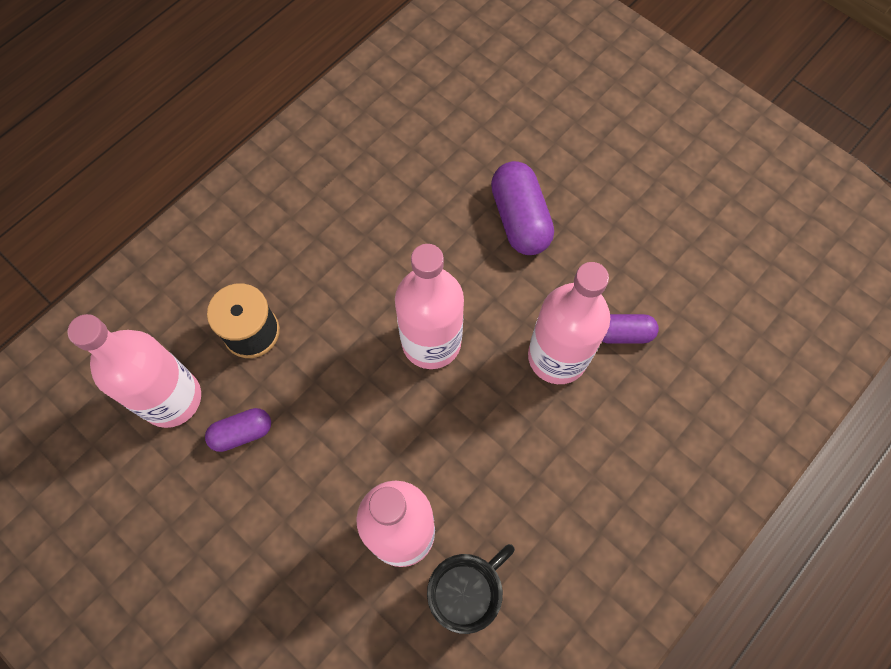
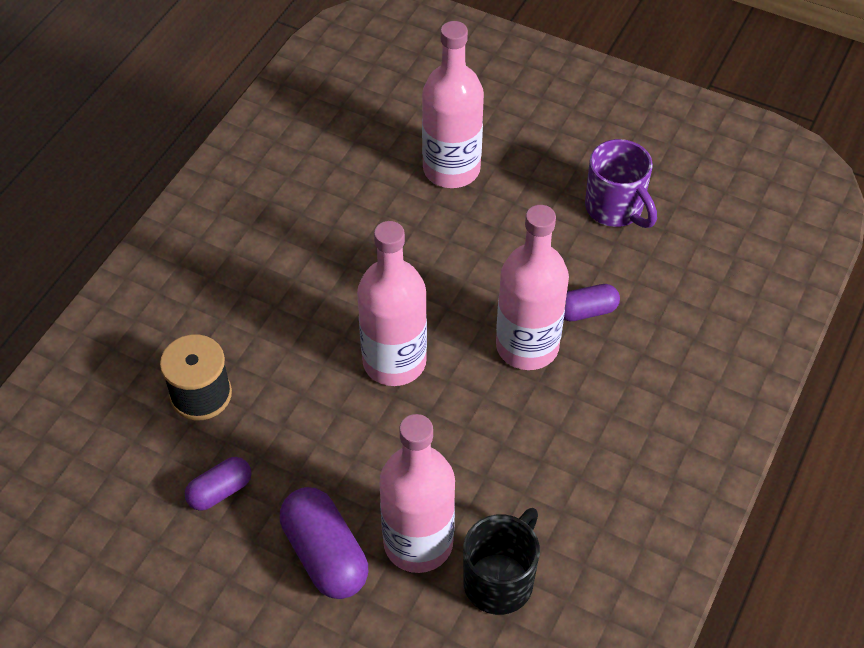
camera: 15 degrees left, 15 degrees down
pink bottle [67,314,201,428] -> pink bottle moved to [422,21,484,188]
purple capsule [491,161,554,255] -> purple capsule moved to [280,487,368,599]
none -> purple mug [585,139,657,228]

